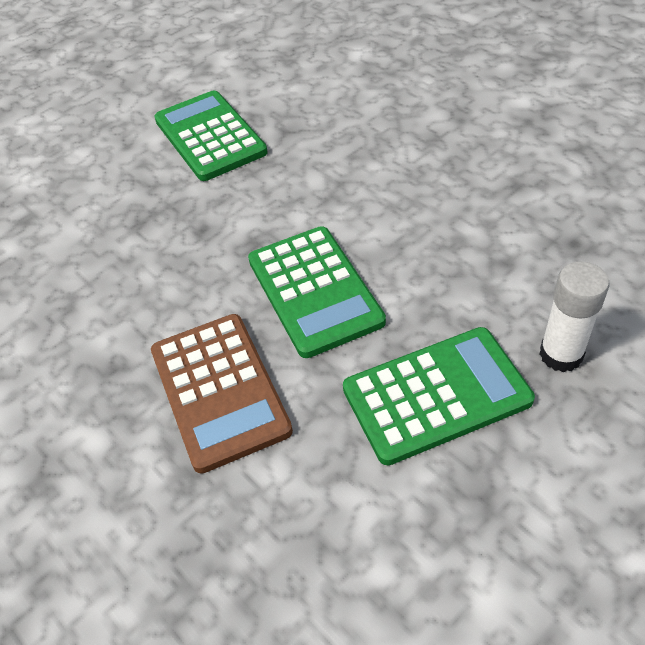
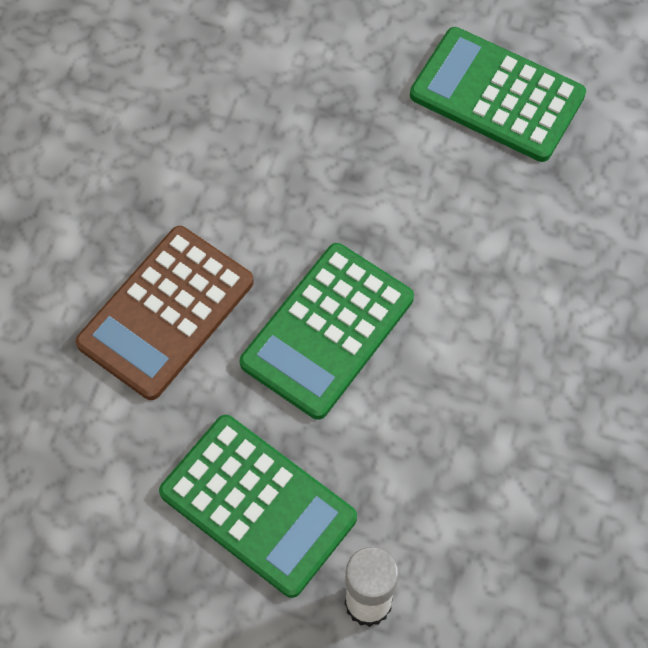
camera: 55 degrees right, 15 degrees up
green calculator [154,90,267,181] -> green calculator turned 90 degrees counterclockwise [410,27,586,162]

